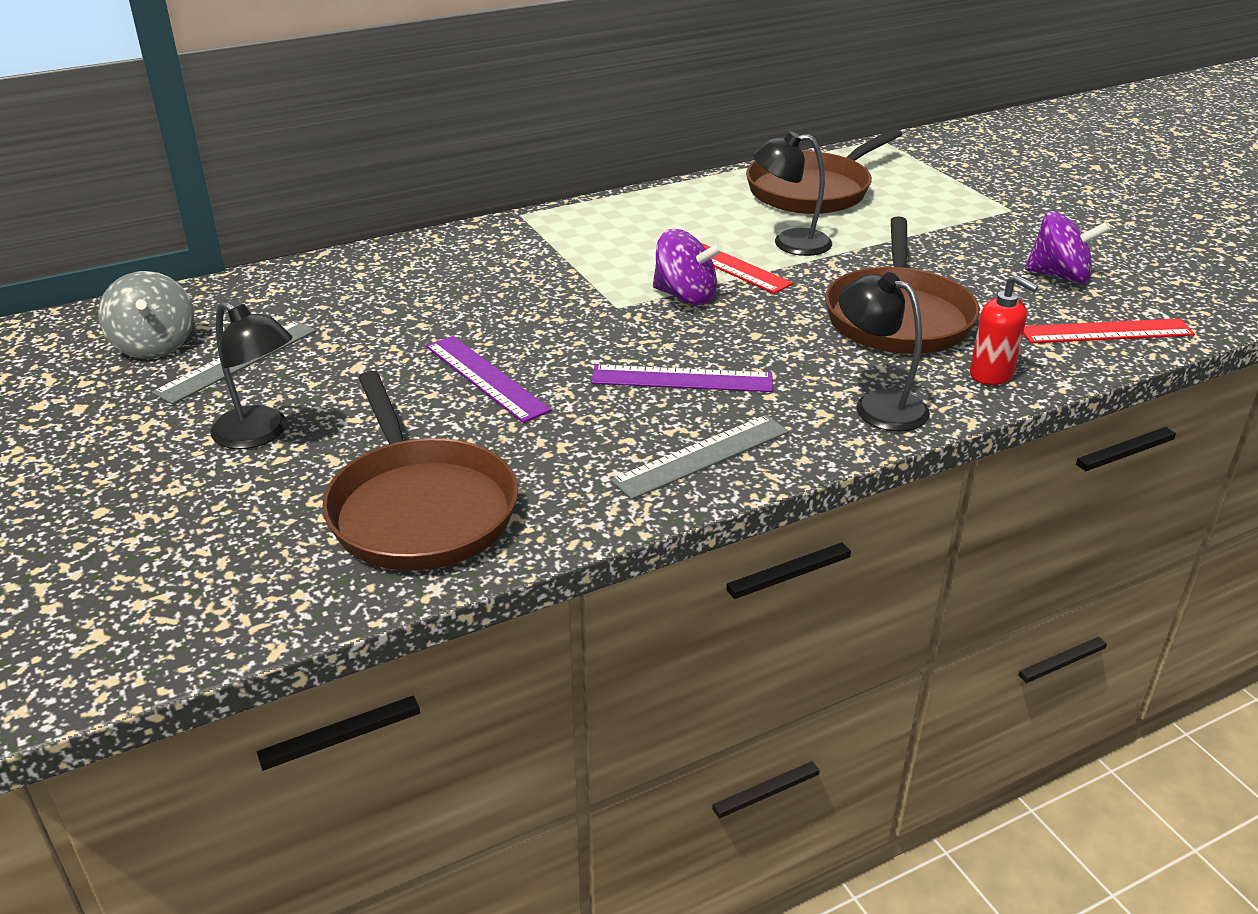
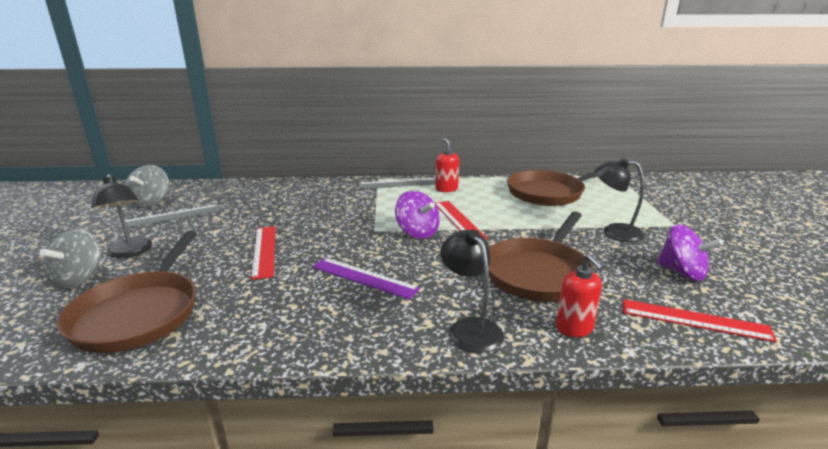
camera: 25 degrees right, 10 degrees down
purple ruler [426,336,552,423] -> red ruler [251,226,276,280]
grey ruler [610,415,789,500] -> grey ruler moved to [358,178,436,189]
black lamp [753,131,832,256] -> black lamp moved to [594,158,645,242]
none -> grey spinning top [39,229,100,289]
none -> red soap dispenser [436,138,459,192]

